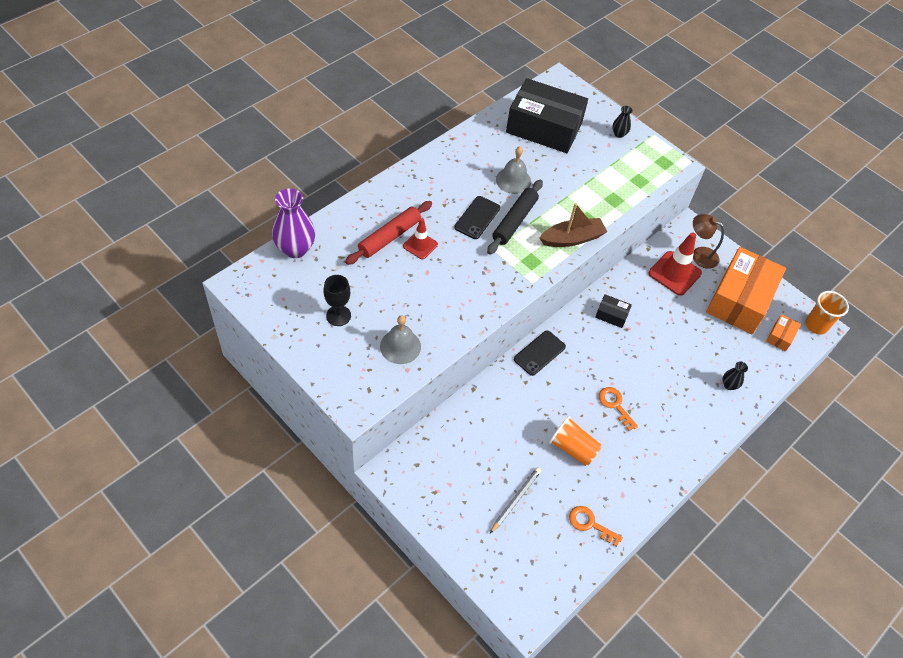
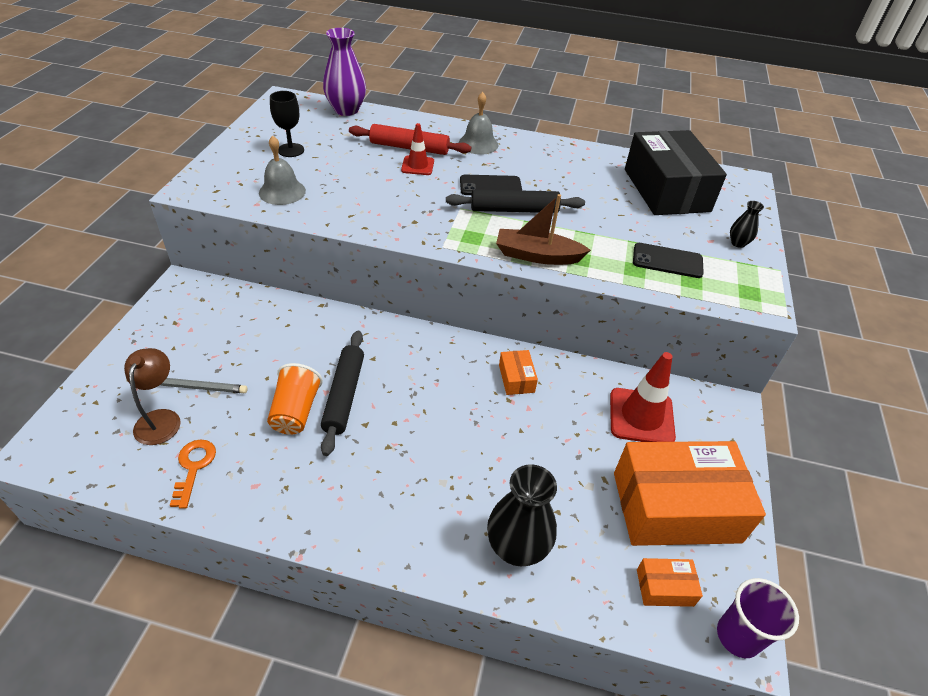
camera: 60 degrees right, 10 degrees down
grey bell [496,147,531,194] -> grey bell moved to [459,92,498,155]
black phone [514,331,566,376] -> black phone moved to [633,243,704,278]
brown boat [539,203,607,247] -> brown boat turned 150 degrees clockwise [496,194,591,265]
black box [595,294,632,328] -> orange box [499,350,538,395]
orange key [599,387,638,431] -> none
brown lamp [693,214,724,269] -> brown lamp moved to [124,348,181,445]
black vase [723,362,748,390] -> black vase [487,464,557,566], size x2.02
orange cup [805,291,849,335] -> purple cup [717,578,799,658]
none -> black rolling pin [321,331,364,456]

